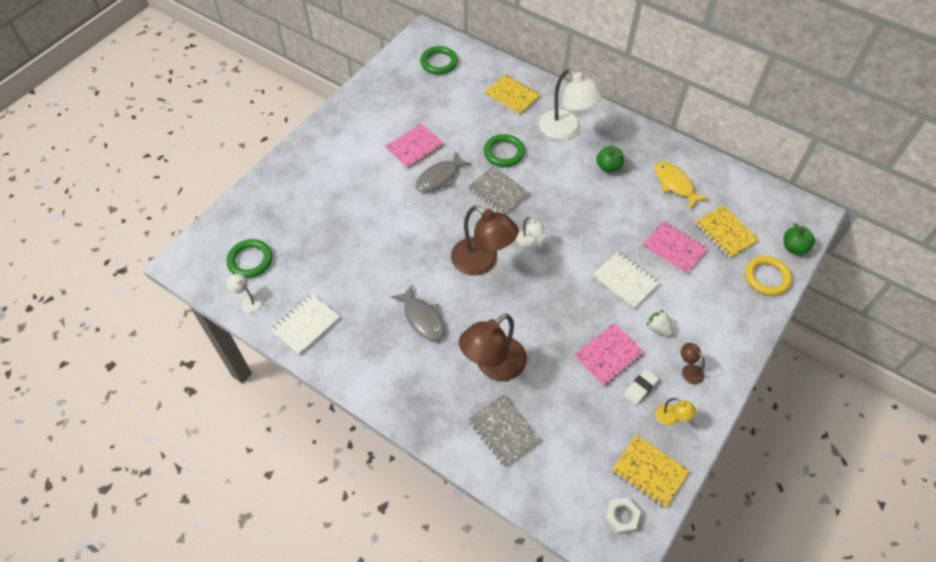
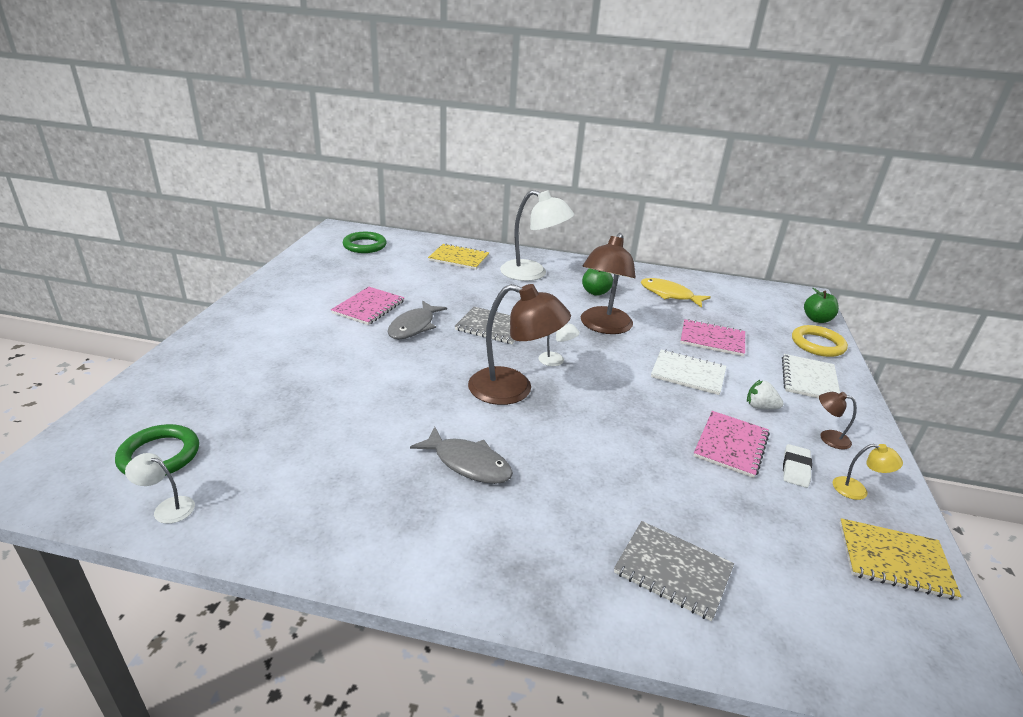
camera: 25 degrees left, 25 degrees down
white notebook [270,294,340,355] -> white notebook moved to [782,354,840,398]
brown lamp [459,313,527,381] -> brown lamp moved to [581,233,636,334]
green ring [484,134,525,167] -> none
white nut [604,497,641,535] -> none
yellow notebook [694,205,759,258] -> none

